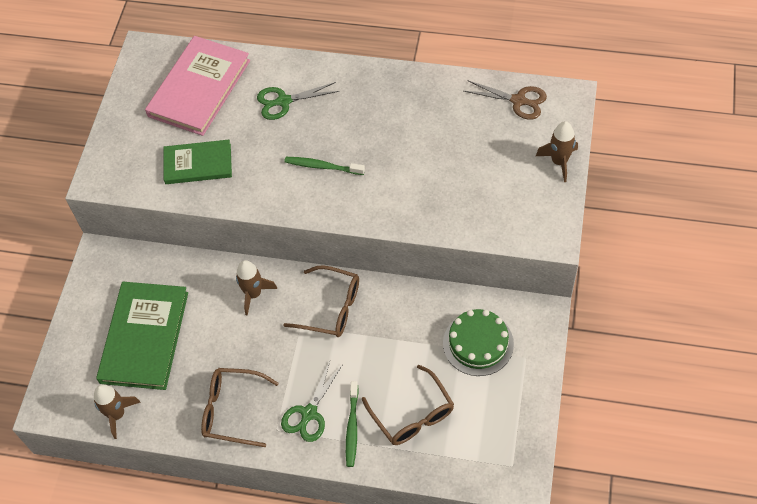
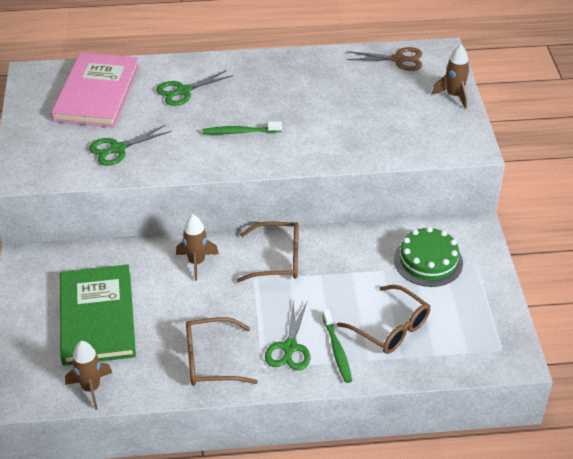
camera: 20 degrees left, 15 degrees down
green book [164,140,232,184] -> green scissors [89,125,172,166]

